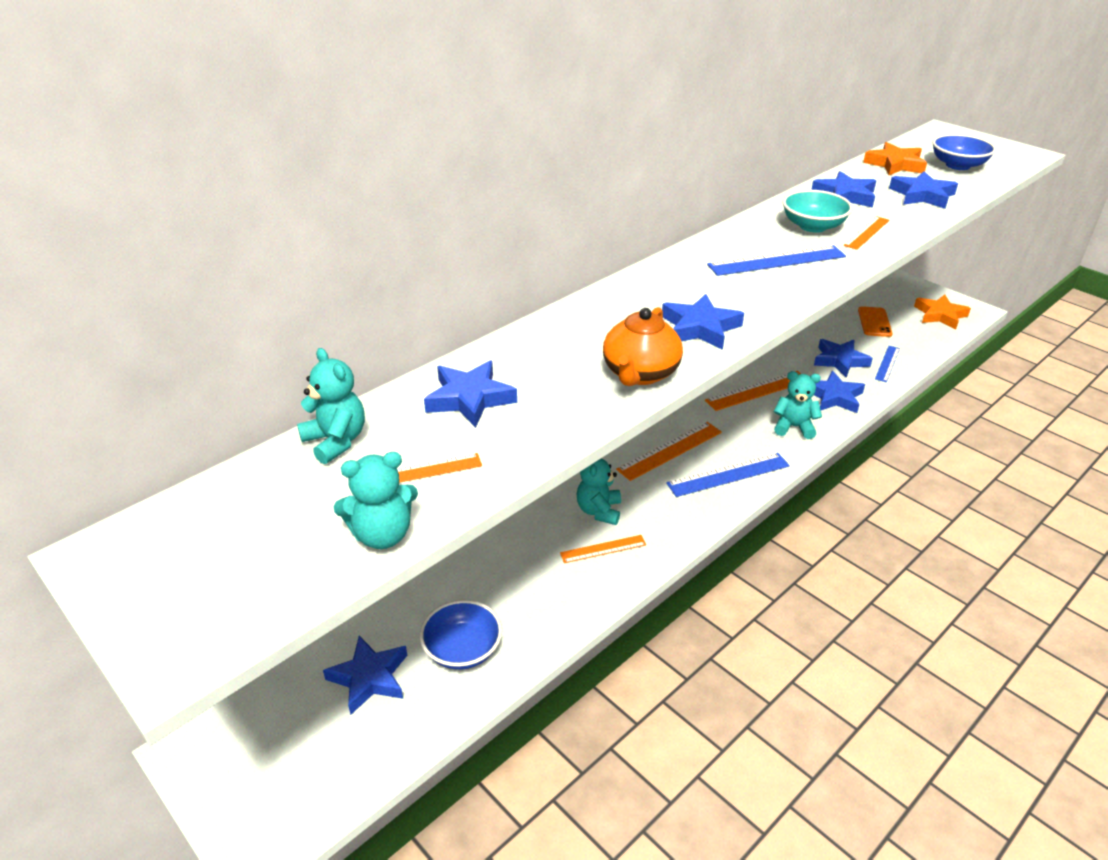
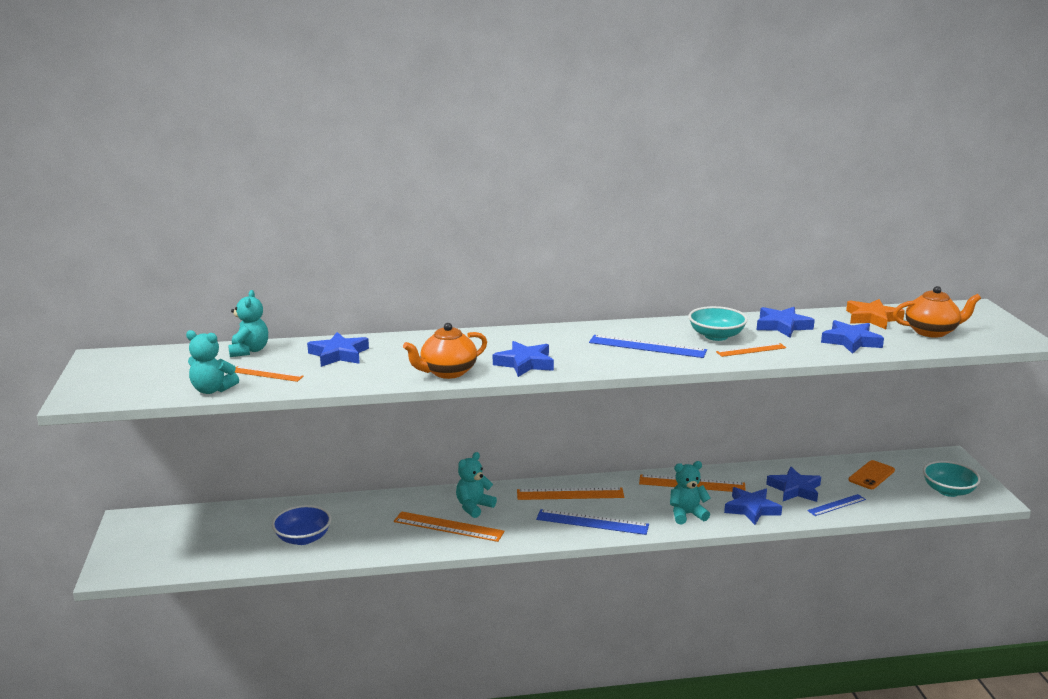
camera: 35 degrees right, 15 degrees down
blue star [323,636,407,715] -> none
orange ruler [560,535,646,563] -> orange ruler [394,511,505,542], size x1.63
turquoise teddy bear [774,371,822,439] -> turquoise teddy bear turned 60 degrees counterclockwise [670,461,710,524]
orange star [914,295,971,329] -> turquoise bowl [923,461,981,497]
blue bowl [932,134,996,170] -> orange teapot [893,286,981,338]

